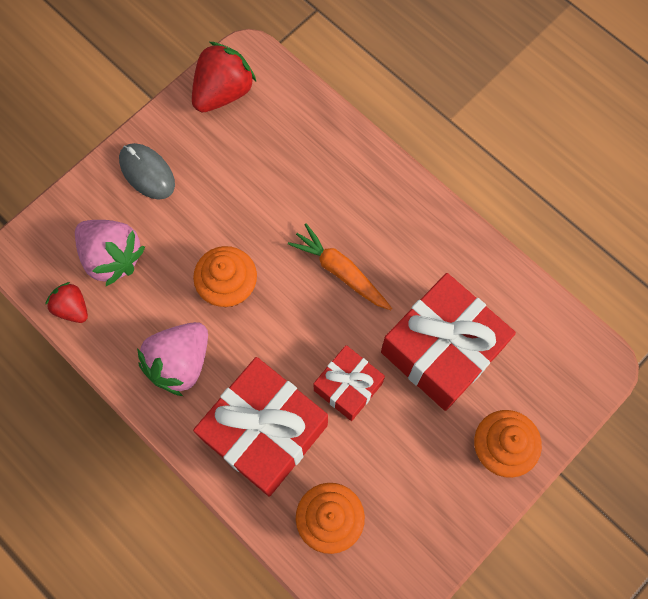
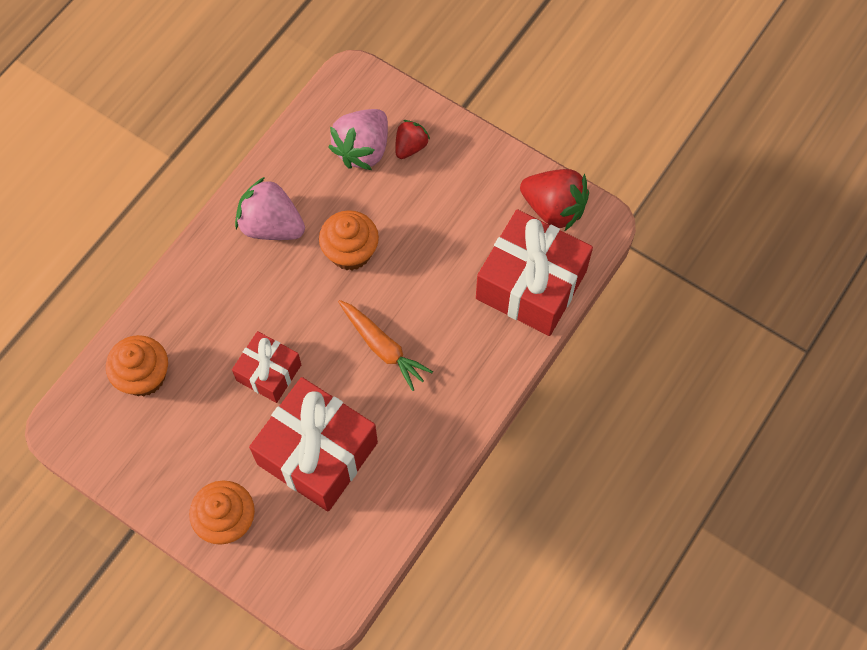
camera: 80 degrees right, 5 degrees down
red strawberry [45,282,88,323] -> red strawberry moved to [395,120,430,159]
grey mouse [119,143,175,200] -> none
red gift [193,357,328,496] -> red gift moved to [476,209,593,336]
orange carrot [288,223,392,310] -> orange carrot turned 105 degrees clockwise [338,300,433,391]

